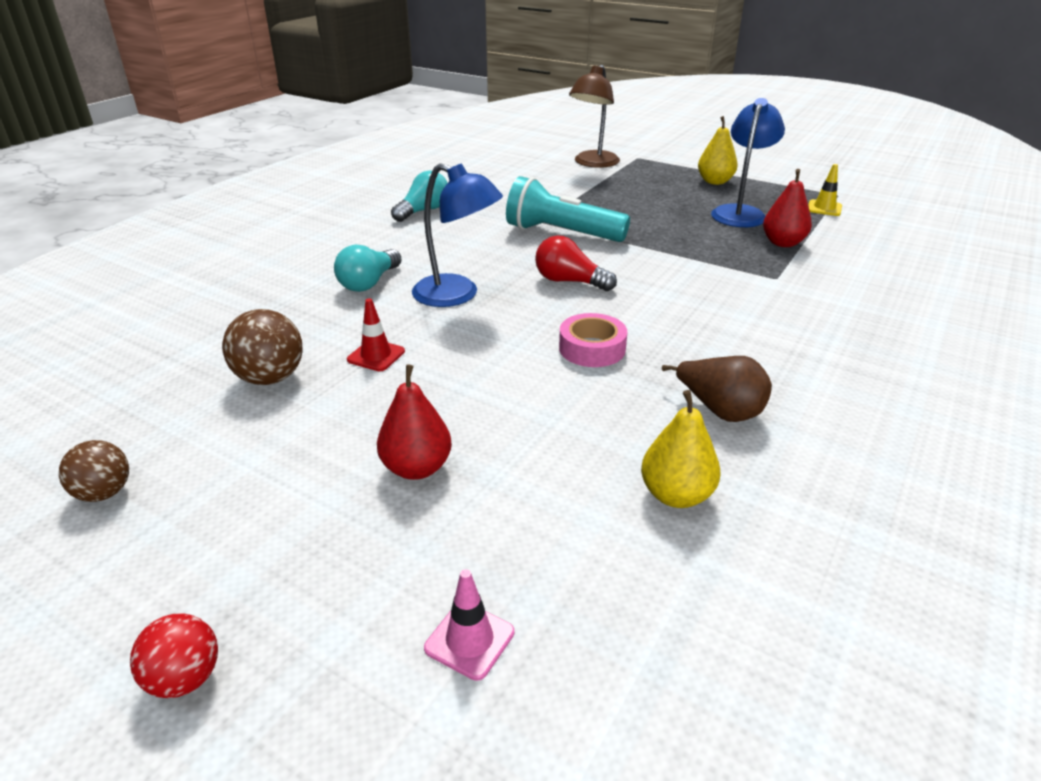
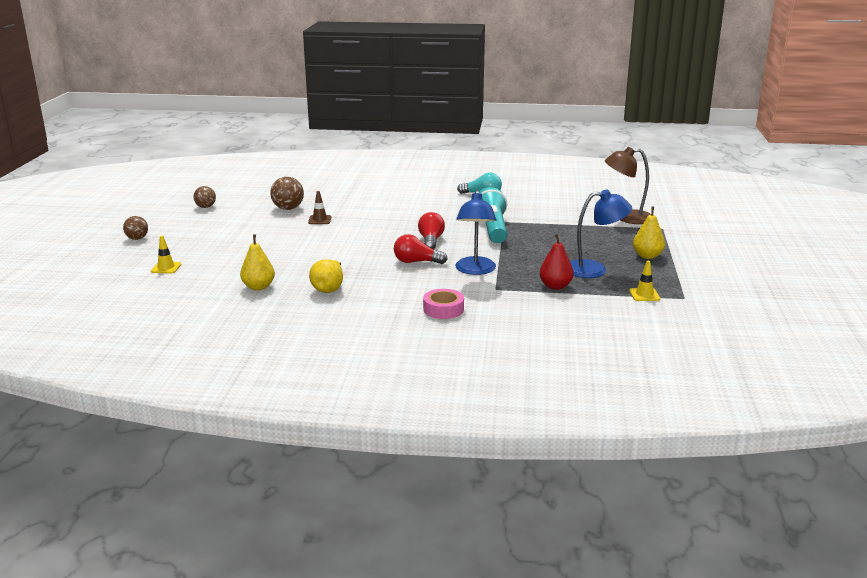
camera: 65 degrees right, 10 degrees down
red ball [130,613,218,698] -> brown ball [123,216,148,240]
turquoise light bulb [334,245,402,292] -> none
red traffic cone [347,298,405,371] -> brown traffic cone [308,191,332,224]
red pear [377,364,452,480] -> none
blue lamp [412,163,503,307] -> blue lamp moved to [455,190,497,275]
pink traffic cone [424,569,514,681] -> yellow traffic cone [151,236,181,274]
pink tape [559,313,628,367] -> pink tape moved to [423,289,464,319]
brown pear [662,356,772,422] -> yellow pear [309,259,343,293]
none -> red light bulb [394,234,448,264]

